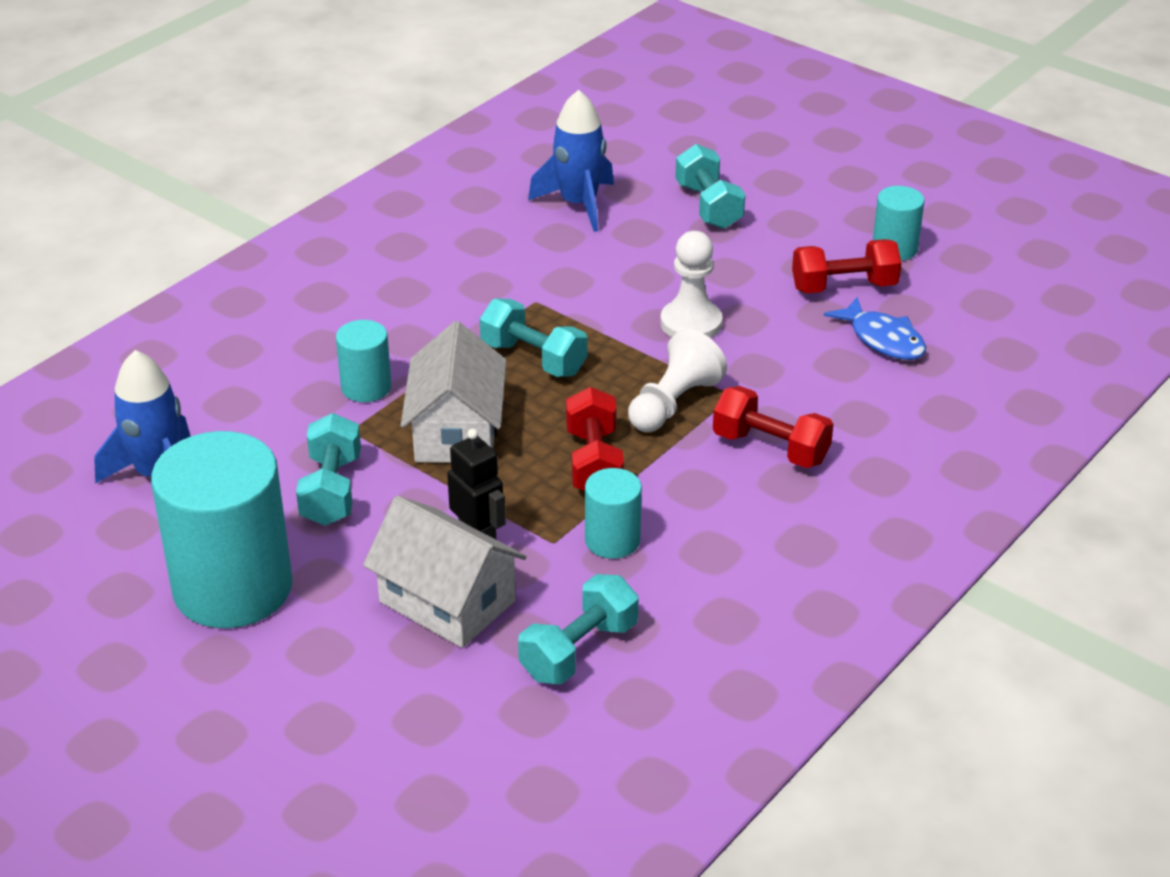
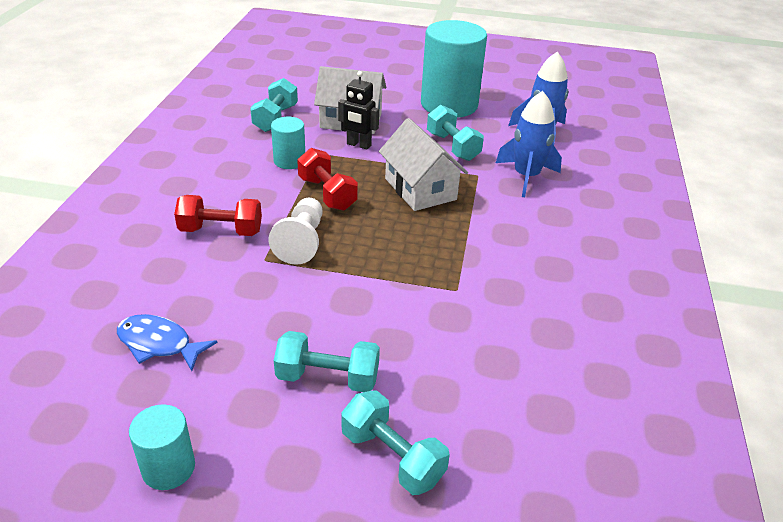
camera: 150 degrees right, 0 degrees up
turquoise cylinder [336,320,392,402] -> none
turquoise dumbbell [480,299,588,377] -> turquoise dumbbell moved to [274,331,380,392]
blue rocket [528,90,614,232] -> blue rocket moved to [496,91,562,197]
white pawn [660,231,723,339] -> none
red dumbbell [792,239,902,293] -> none

